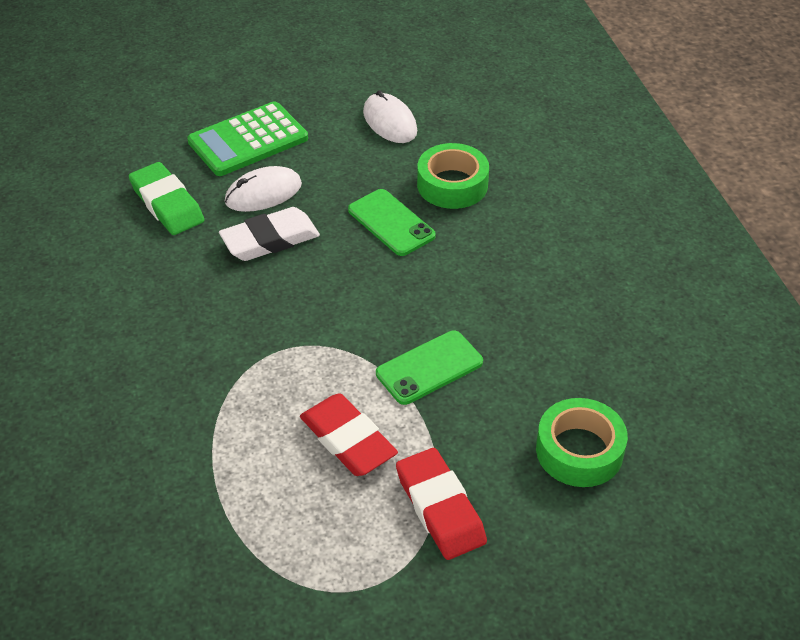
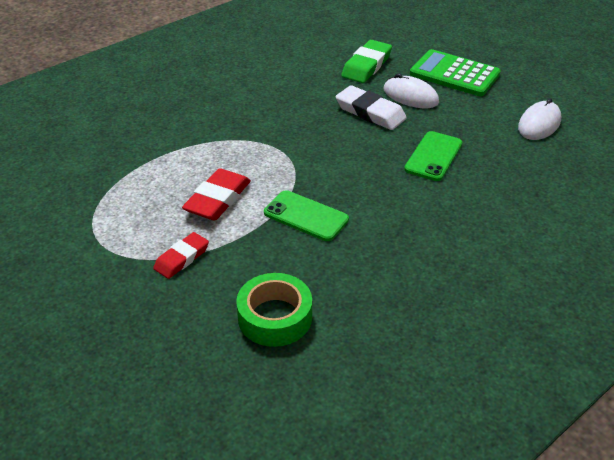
camera: 65 degrees right, 5 degrees down
red eraser [396,448,487,560] -> red eraser [153,232,209,279], size x0.66
green tape [417,143,489,209] -> none

